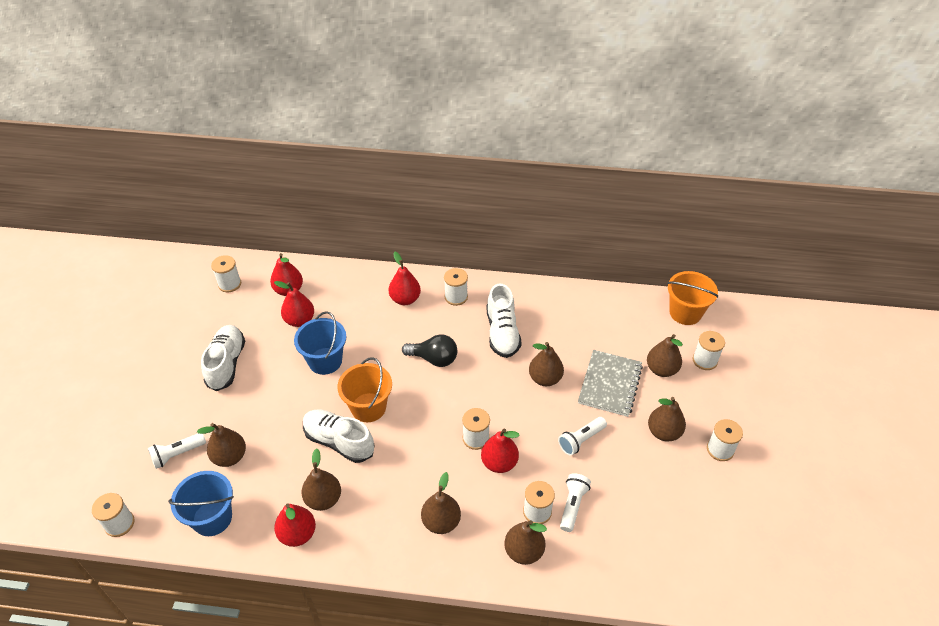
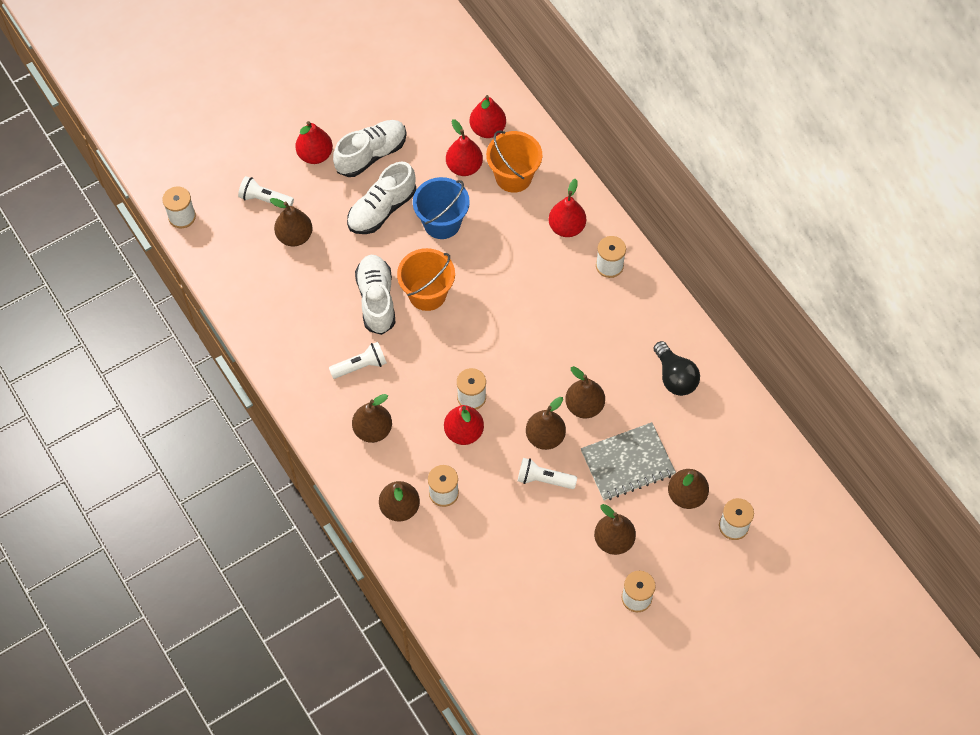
camera: 50 degrees right, 15 degrees up
blue bucket [168,471,234,536] -> none
white spool [211,255,241,292] -> none
red pear [274,504,316,547] -> red pear moved to [295,121,333,164]
brown pear [301,448,341,511] -> brown pear moved to [526,397,566,450]
black light bulb [402,334,457,367] -> black light bulb moved to [653,341,700,396]
white shoe [486,284,522,358] -> white shoe moved to [347,162,416,234]
white flashlight [560,473,591,532] -> white flashlight moved to [329,342,387,379]
orange bucket [667,271,718,325] -> orange bucket moved to [486,131,542,193]

